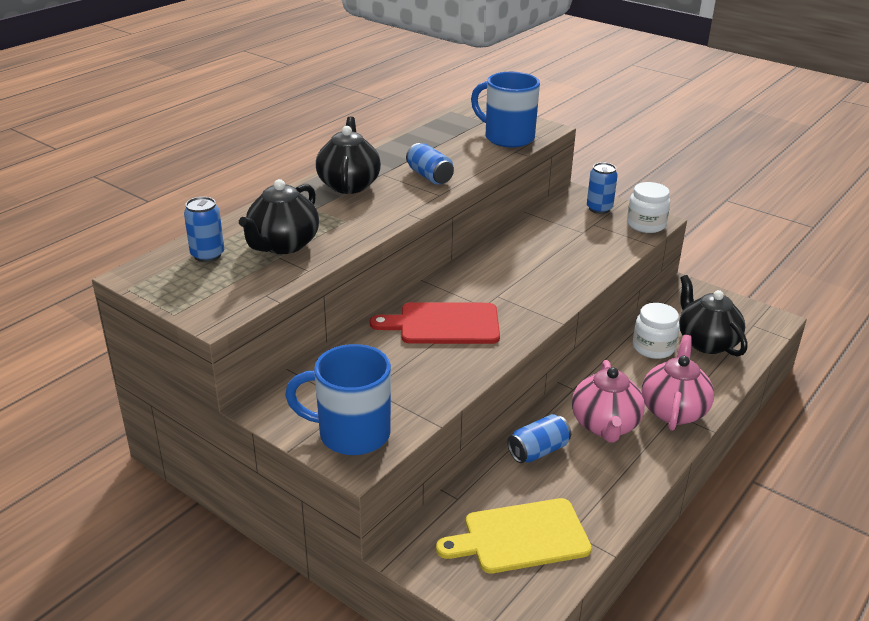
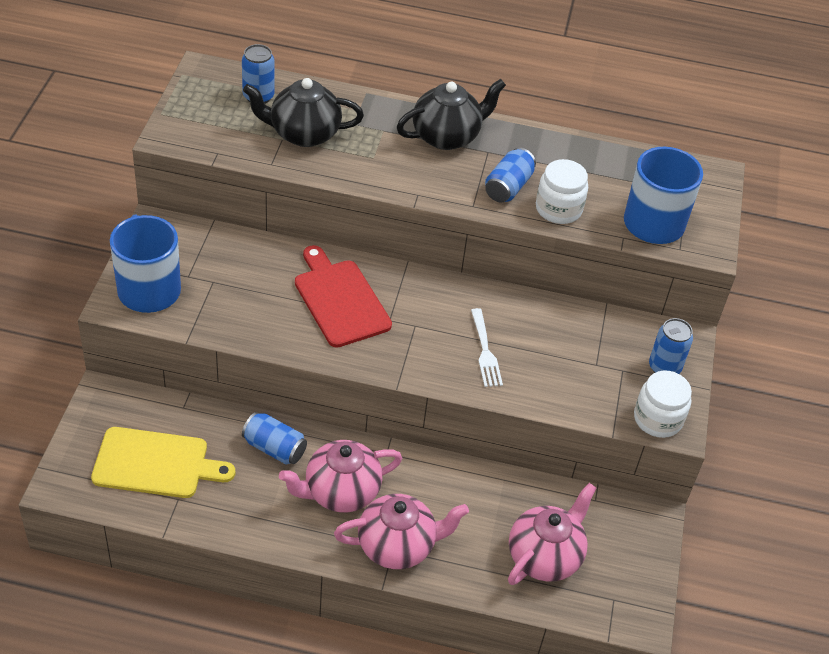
camera: 60 degrees right, 15 degrees up
yellow cutting board [436,498,592,573] -> yellow cutting board turned 135 degrees clockwise [91,427,235,498]
white jar [633,303,680,359] -> white jar moved to [536,159,588,224]
black teapot [679,275,747,357] -> pink teapot [508,483,596,585]
none -> white fork [471,308,503,387]

